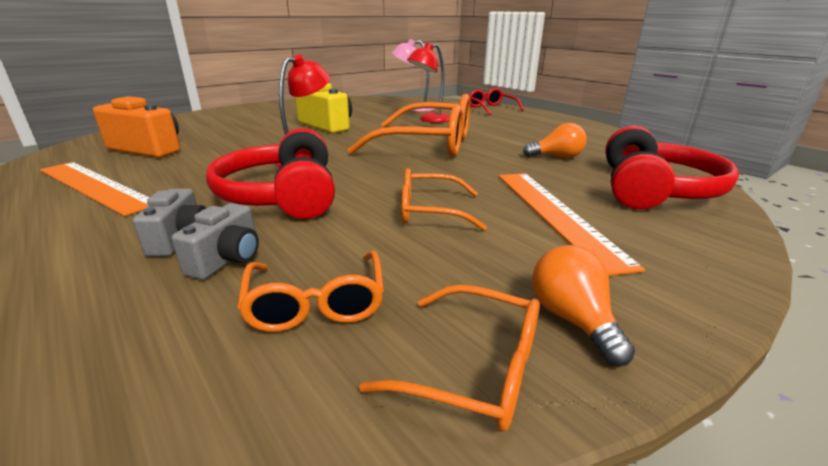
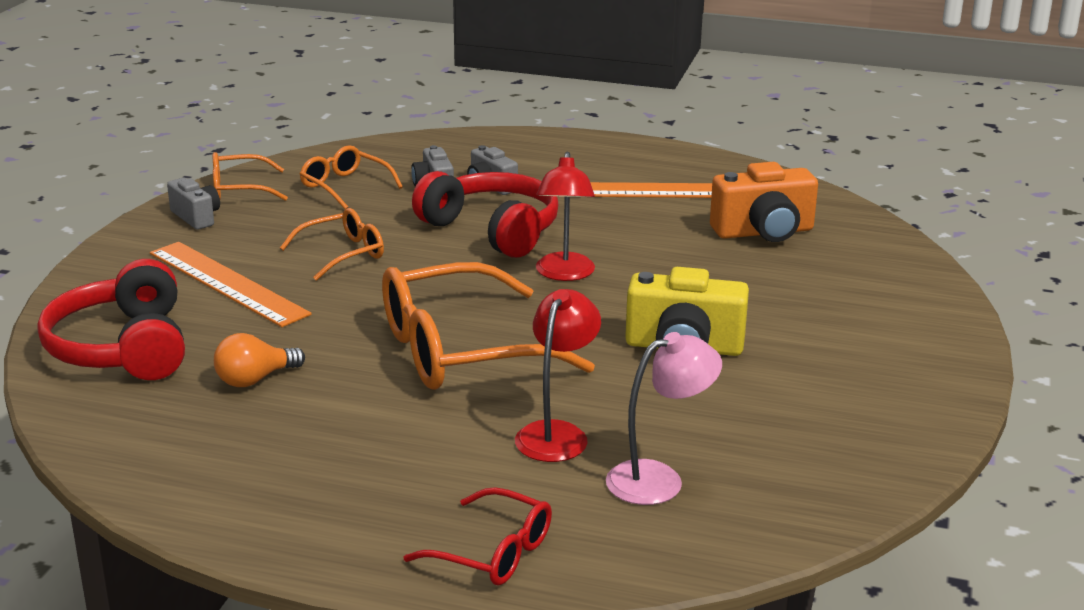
camera: 145 degrees right, 0 degrees up
orange light bulb [532,245,635,366] -> grey camera [167,178,220,230]

